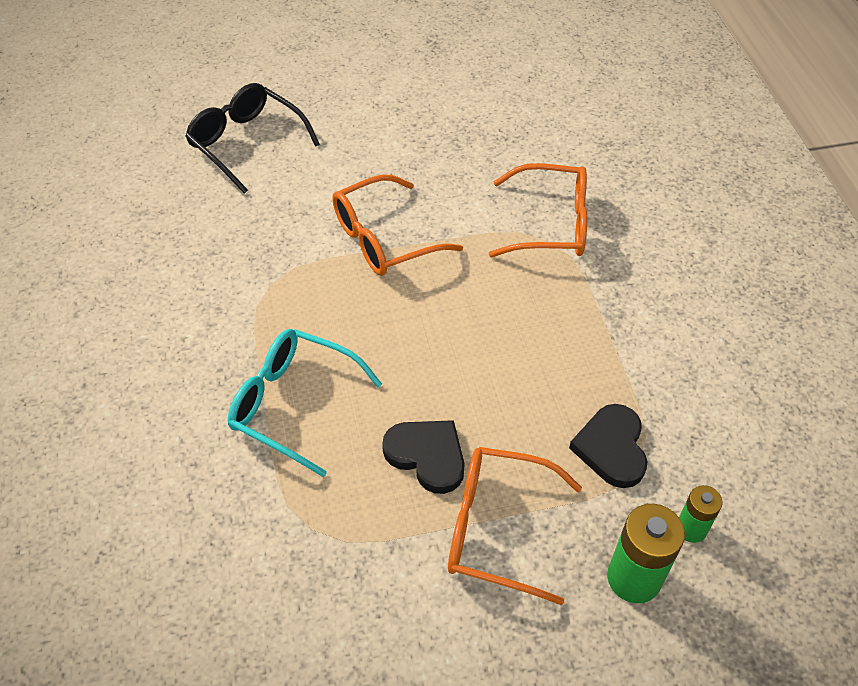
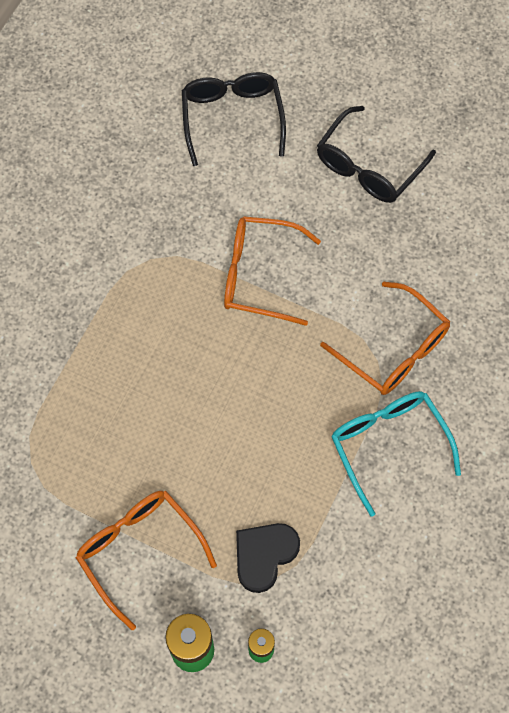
camera: 40 degrees right, 15 degrees up
turquoise glasses [228,329,382,477] -> turquoise glasses moved to [331,391,461,517]
black heart [382,420,465,494] -> none
none -> black glasses [317,106,436,203]

